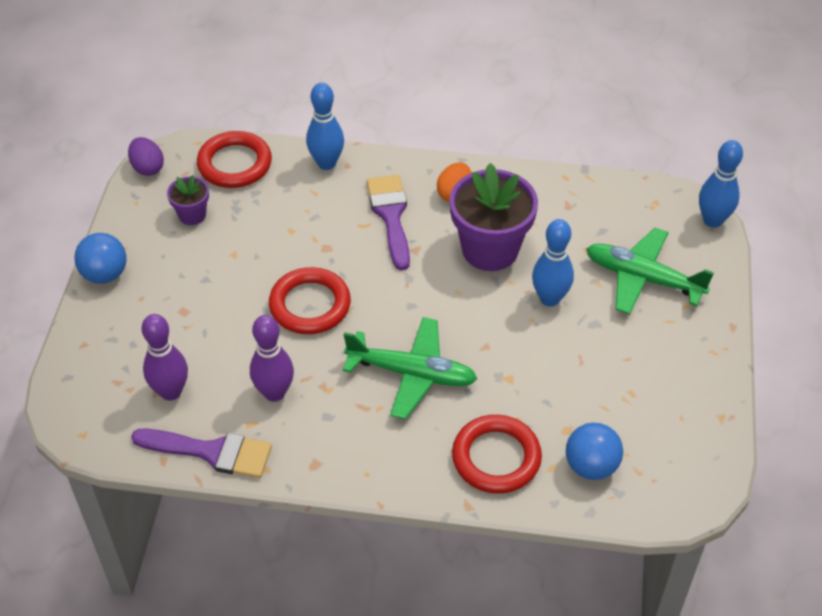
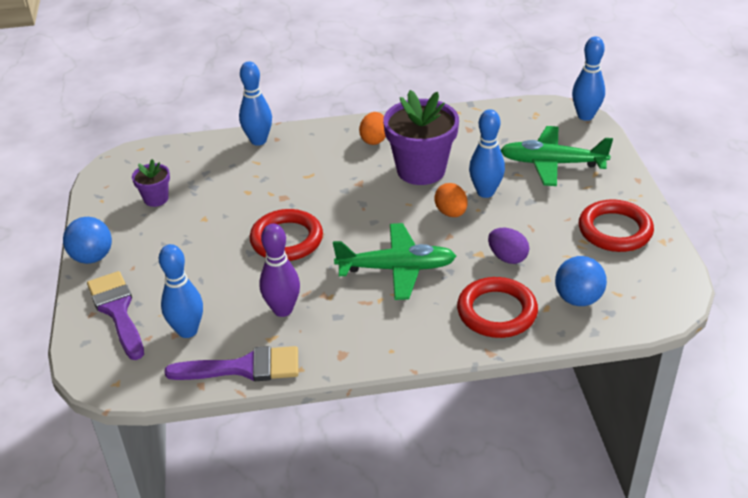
camera: 15 degrees left, 10 degrees down
purple egg [128,137,164,176] -> purple egg moved to [488,228,529,264]
purple bowling pin [142,314,188,401] -> blue bowling pin [159,244,203,338]
red ring [197,131,272,188] -> red ring moved to [579,199,654,252]
purple brush [367,175,410,270] -> purple brush moved to [87,271,144,360]
none -> orange egg [434,183,468,217]

